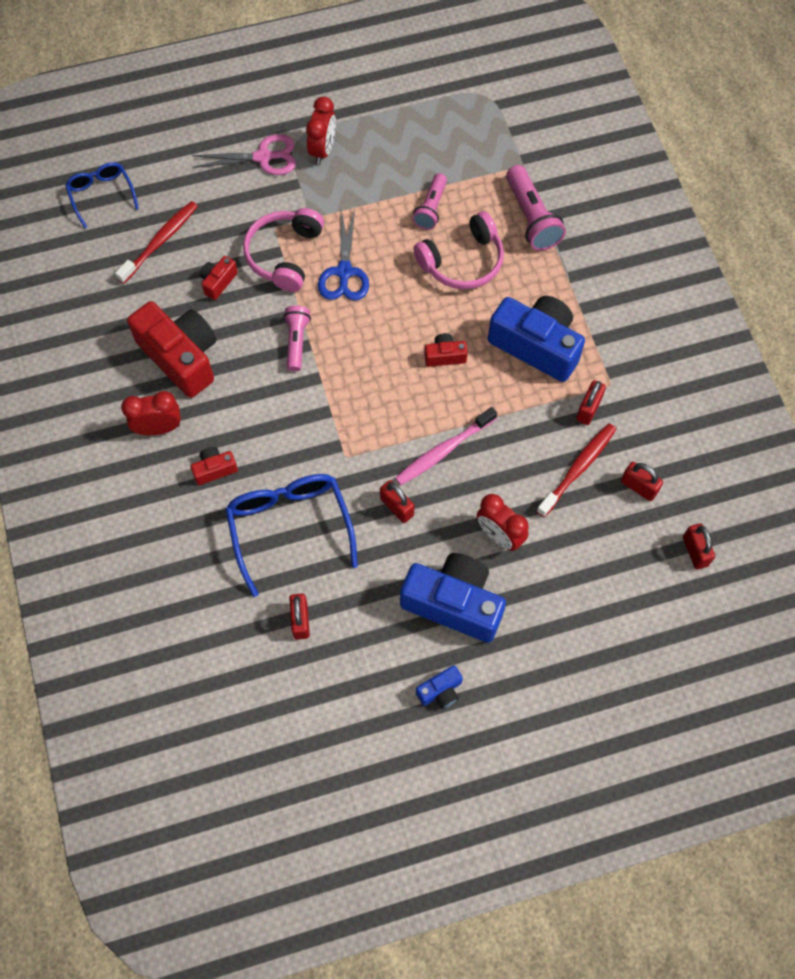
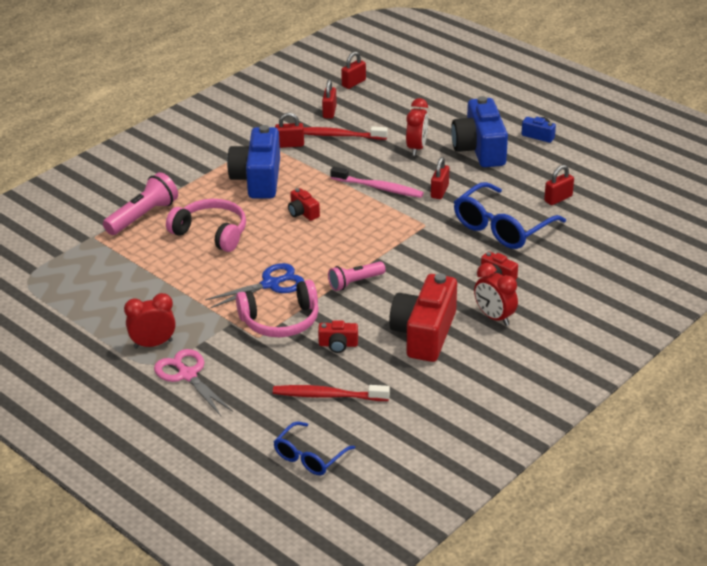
camera: 120 degrees left, 30 degrees down
pink flashlight [412,173,447,230] -> none

